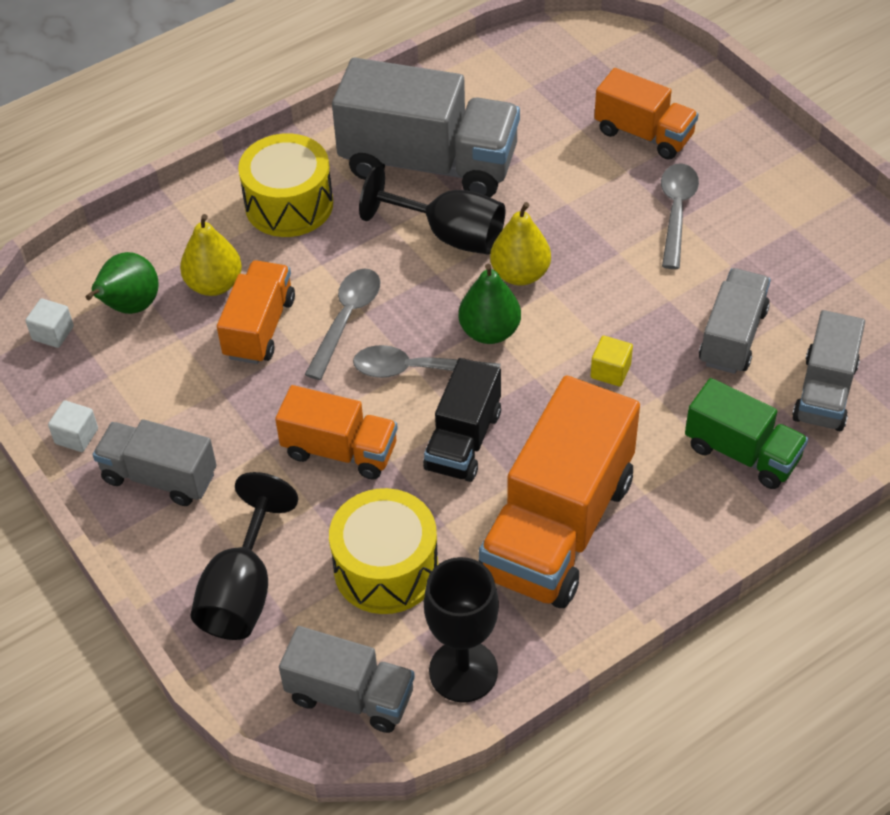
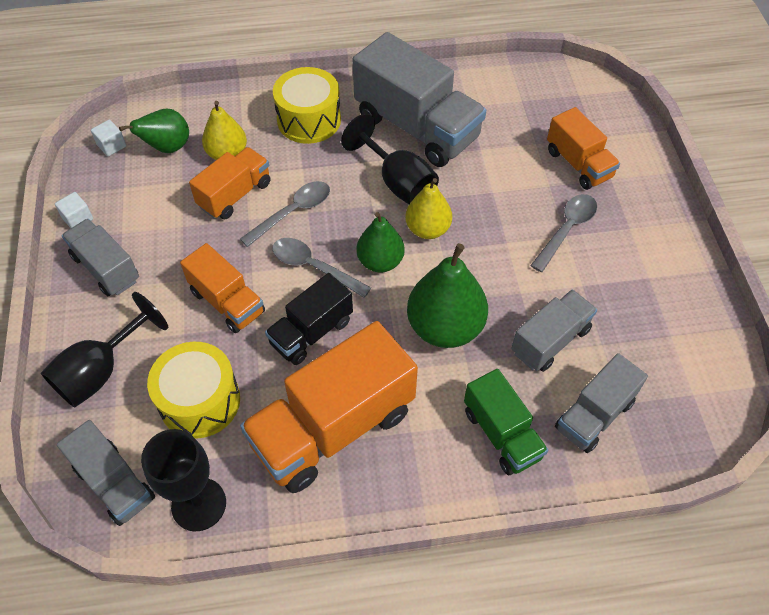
camera: 25 degrees right, 5 degrees up
yellow cube [591,336,633,386] -> green pear [407,243,488,348]

